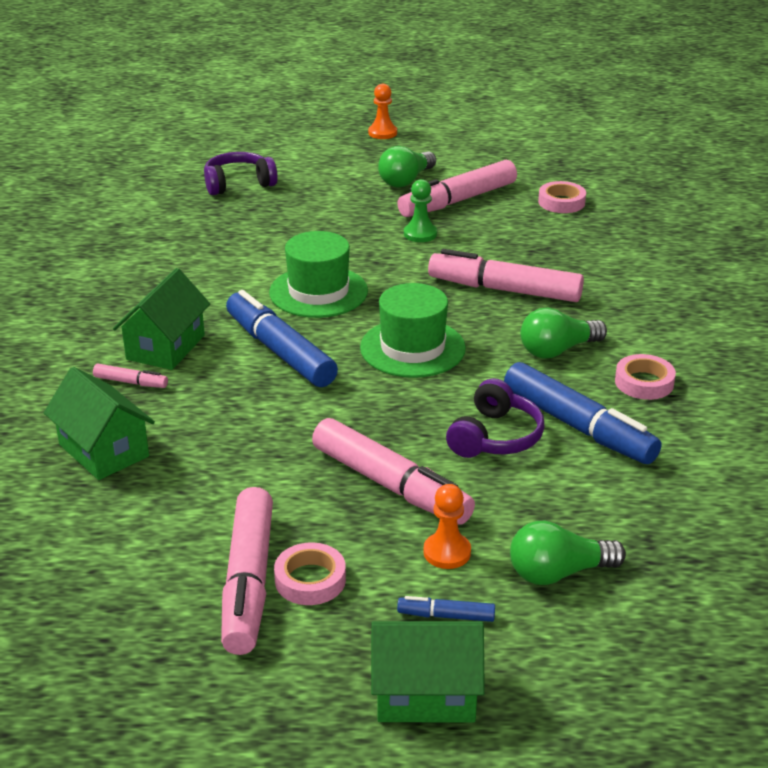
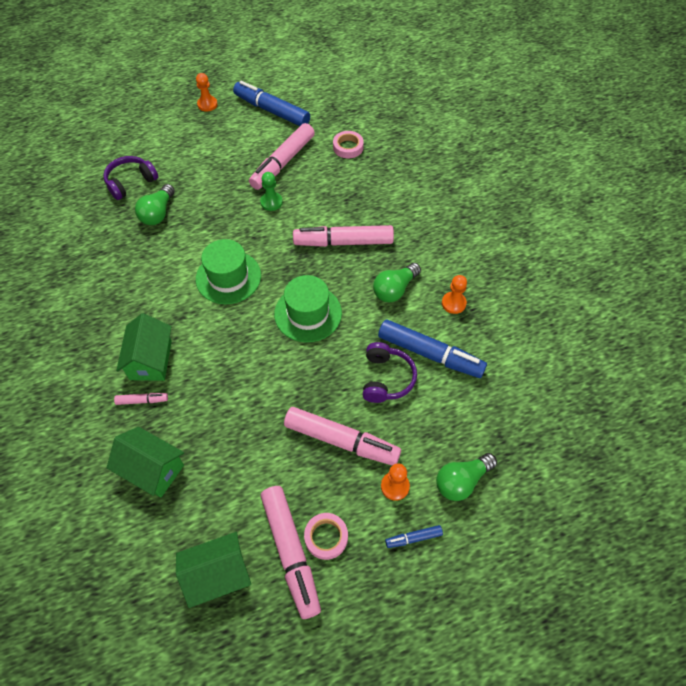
camera: 20 degrees left, 25 degrees up
blue marker [226,290,338,387] -> blue marker moved to [233,81,310,126]
green house [371,621,485,722] -> green house moved to [176,532,251,608]
green light bulb [378,146,436,187] -> green light bulb moved to [135,184,175,225]
pink tape [615,354,676,400] -> orange pawn [442,275,467,314]

